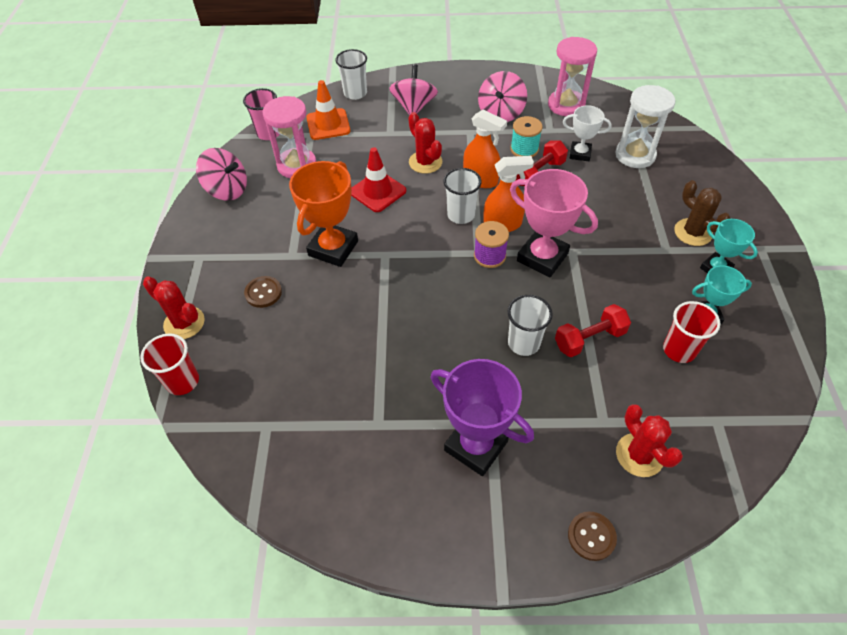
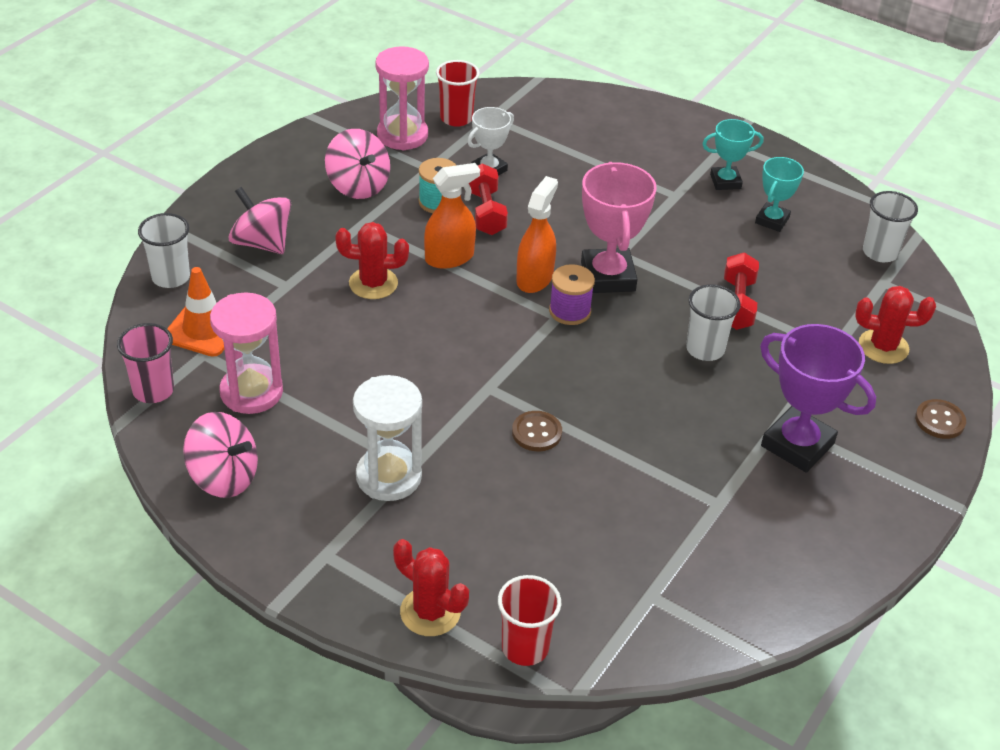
camera: 60 degrees left, 10 degrees down
red cactus [143,276,205,339] -> red cactus turned 60 degrees clockwise [393,539,469,636]
pink spinning top [196,148,247,201] -> pink spinning top turned 60 degrees clockwise [183,412,258,498]
brown button [244,276,282,308] -> brown button moved to [512,411,562,451]
orange trophy [289,161,358,267] -> none
red traffic cone [351,147,406,212] -> none
purple trophy [431,359,534,476] -> purple trophy turned 60 degrees clockwise [760,324,876,473]
white cup [443,168,482,224] -> white cup moved to [863,191,918,262]
pink trophy [510,169,598,277] -> pink trophy turned 75 degrees counterclockwise [581,162,657,293]
white hourglass [615,85,675,168] -> white hourglass moved to [353,375,422,501]
red cup [663,301,720,363] -> red cup moved to [436,60,480,127]
brown cactus [674,180,730,246] -> none

